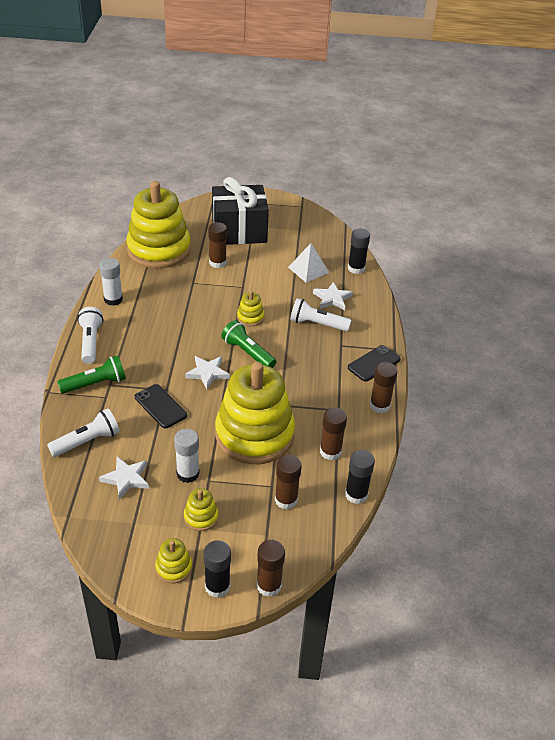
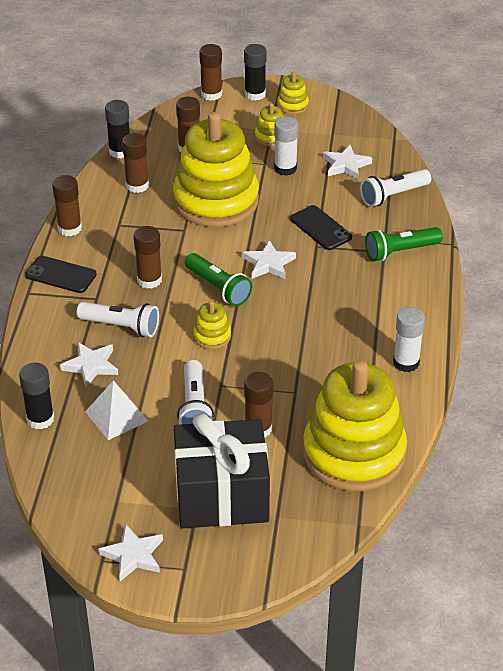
camera: 175 degrees left, 0 degrees up
white flashlight [77,307,104,364] -> white flashlight moved to [177,360,214,425]
black phone [348,345,401,382] -> black phone turned 60 degrees clockwise [25,256,97,293]
none -> white star [99,524,163,581]
none -> brown glue stick [134,226,162,289]

